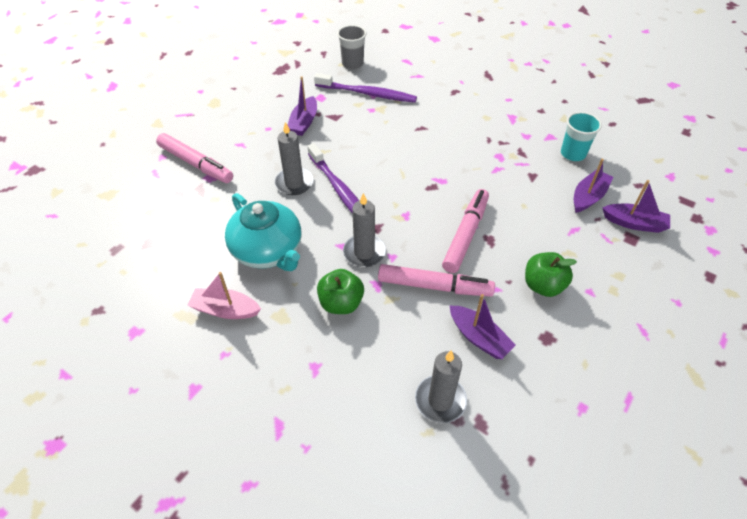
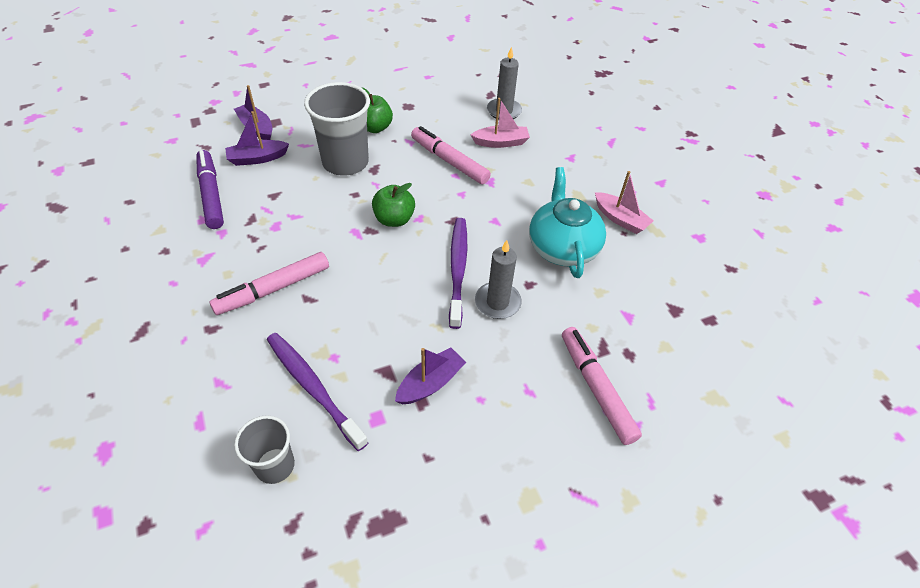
camera: 150 degrees left, 0 degrees up
green apple [317,269,364,314] -> green apple moved to [372,183,415,227]
grey candle [343,193,386,267] -> none
pink marker [442,189,489,273] -> pink marker moved to [209,252,329,315]
purple boat [450,294,516,359] -> none
turquoise cup [561,112,602,161] -> purple marker [196,150,224,229]
none -> grey cup [304,82,370,176]
none -> pink boat [471,98,530,148]

